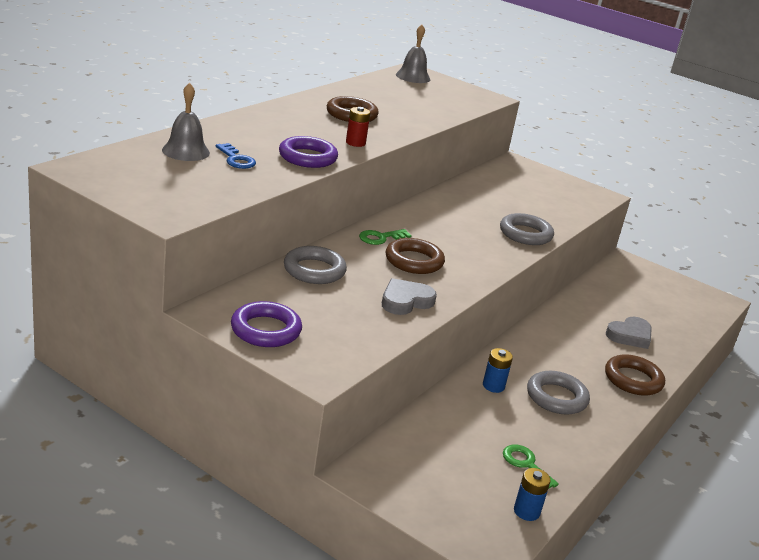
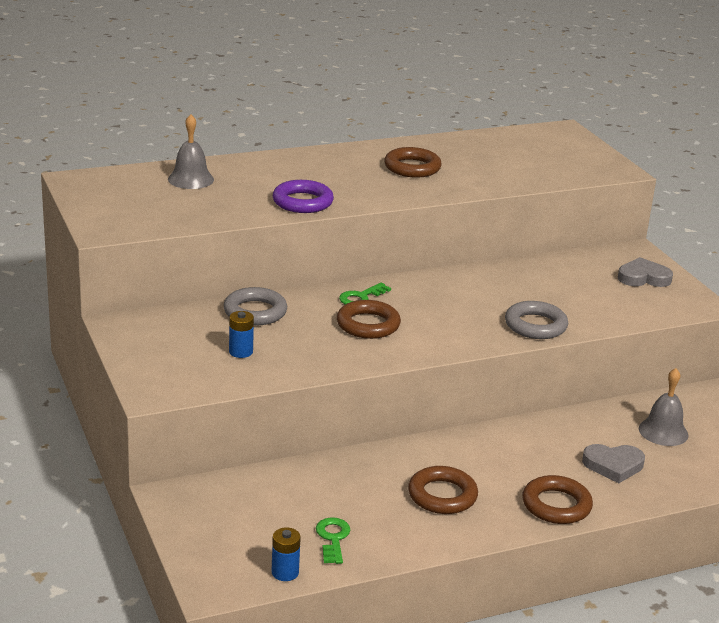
camera: 35 degrees right, 0 degrees up
blue key [216,143,256,169] -> none
purple ring [231,301,302,347] -> none
red battery [346,107,370,147] -> none
green key [359,229,412,245] -> green key turned 45 degrees counterclockwise [339,283,391,305]
grey heart [382,278,437,315] -> grey heart moved to [618,257,673,287]
grey bell [396,25,430,83] -> grey bell moved to [639,368,688,446]
blue battery [483,348,513,393] -> blue battery moved to [229,311,254,358]
grey ring [527,371,590,415] -> brown ring [408,466,478,514]

